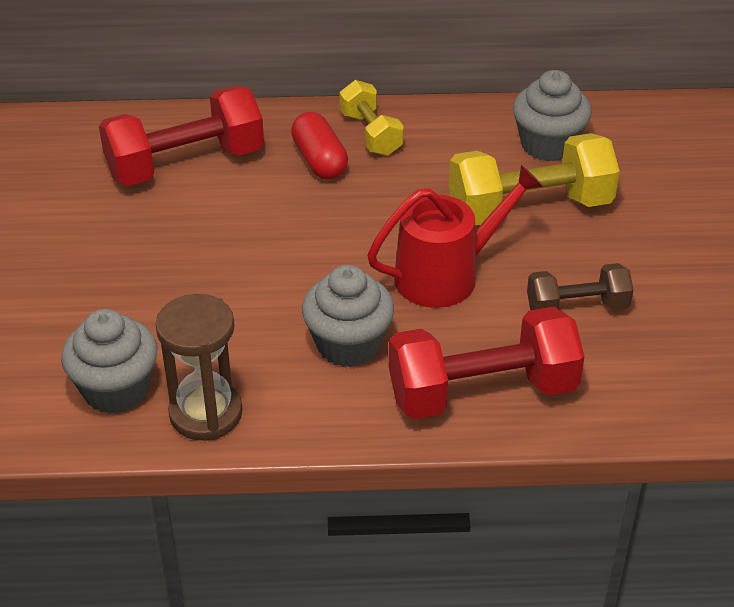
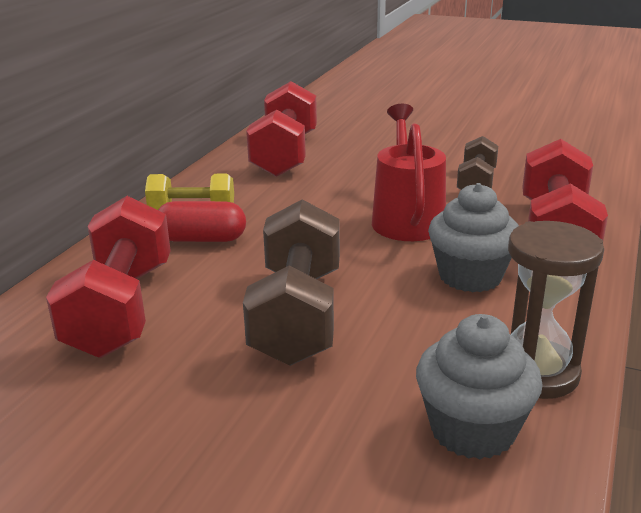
camera: 65 degrees left, 15 degrees down
yellow dumbbell [449,133,620,225] -> none
grey cupcake [513,70,592,161] -> red dumbbell [246,81,317,177]
none -> brown dumbbell [243,199,340,366]

